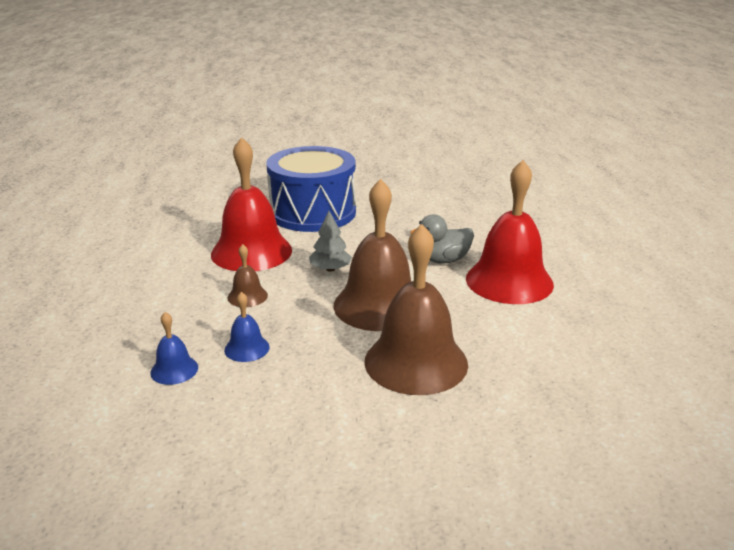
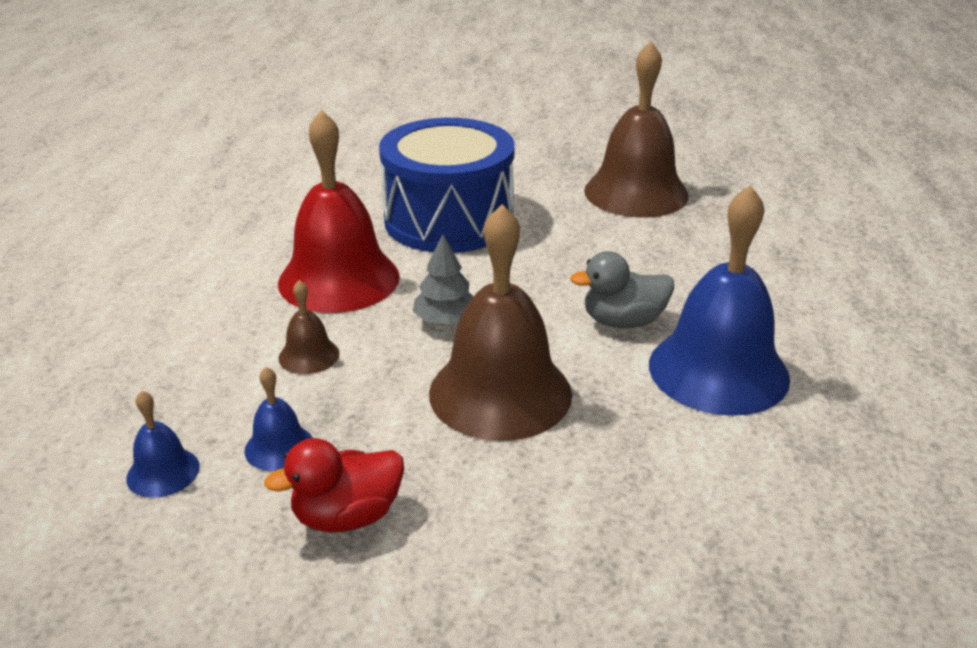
camera: 10 degrees right, 5 degrees up
brown bell [364,224,468,395] -> brown bell moved to [584,41,689,217]
red bell [466,160,554,304] -> blue bell [649,185,790,416]
none -> red duck [264,438,404,532]

